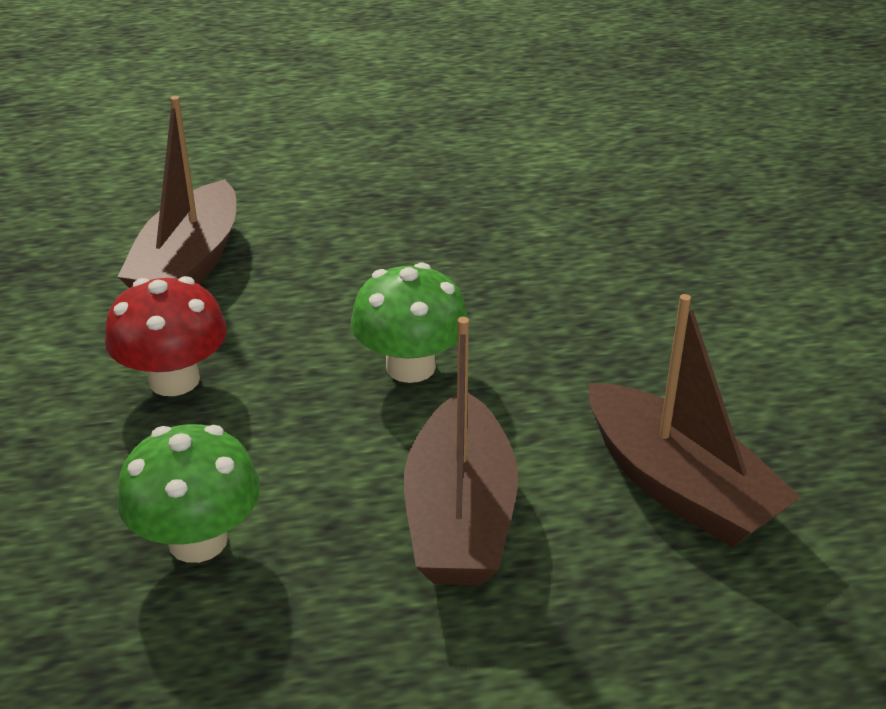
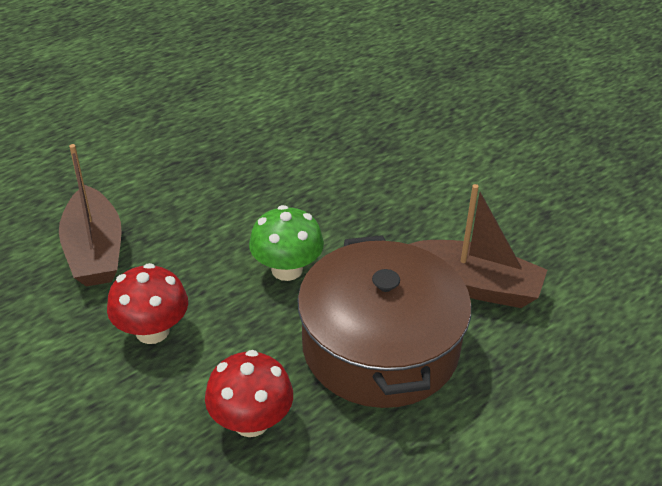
camera: 30 degrees left, 5 degrees up
green mushroom [118,424,260,563] -> red mushroom [205,350,293,437]
brown boat [404,317,518,586] -> brown pot [297,235,471,408]

